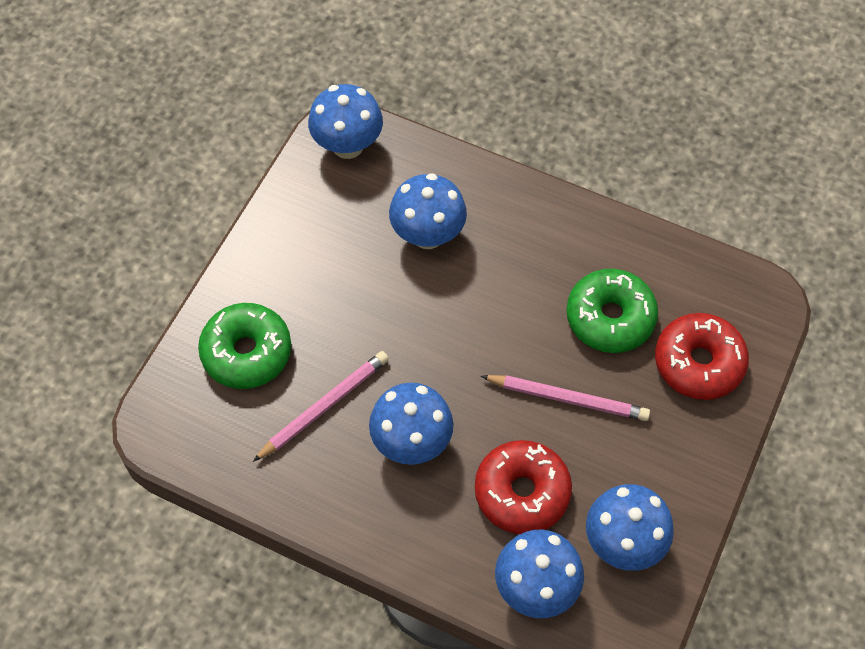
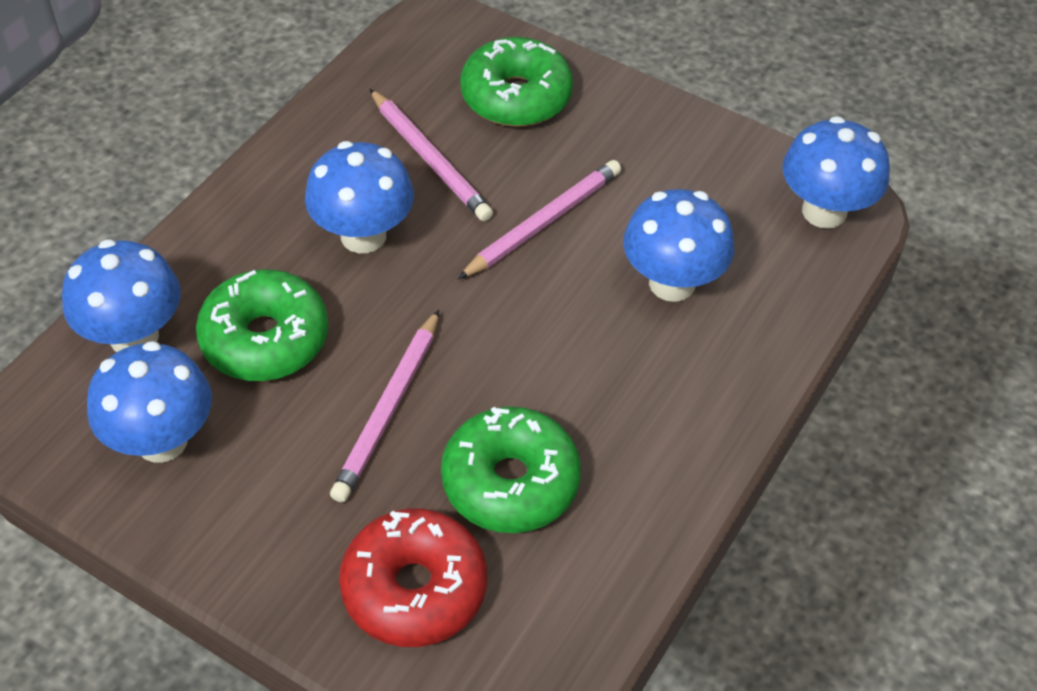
camera: 95 degrees right, 10 degrees down
red donut [475,440,572,534] -> green donut [196,269,328,381]
none -> pink pencil [458,160,621,279]

